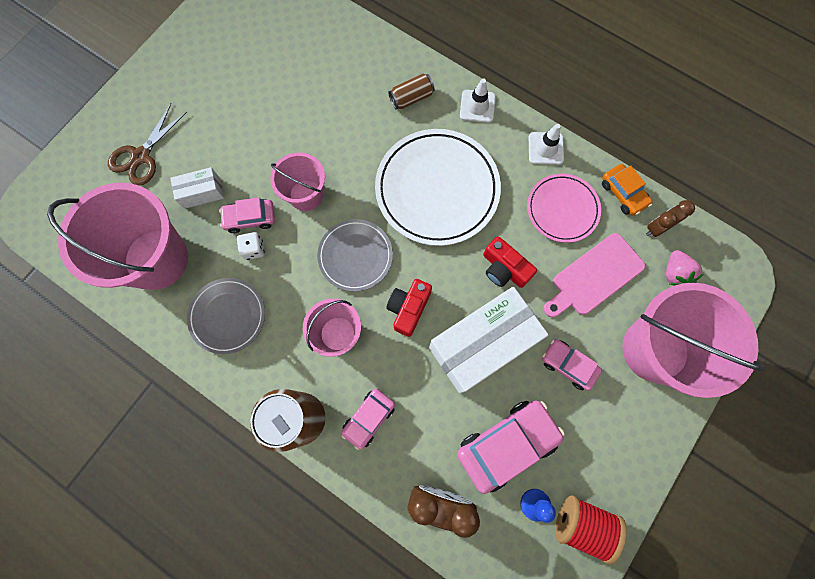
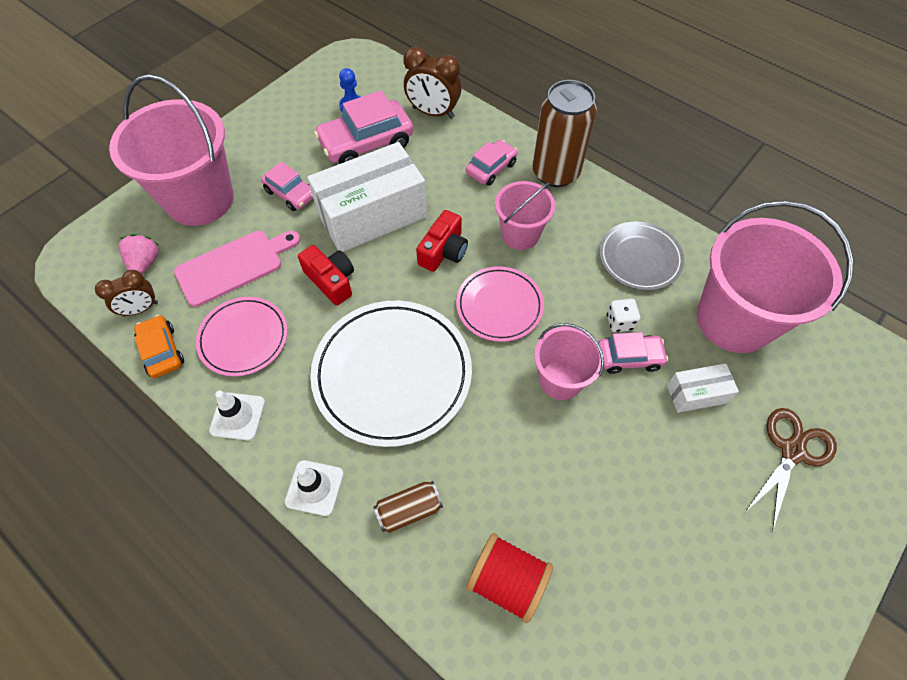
camera: 175 degrees left, 15 degrees down
grey plate [317,219,393,291] -> pink plate [456,266,544,342]
red spool [555,495,627,564] -> red spool moved to [466,533,553,623]

